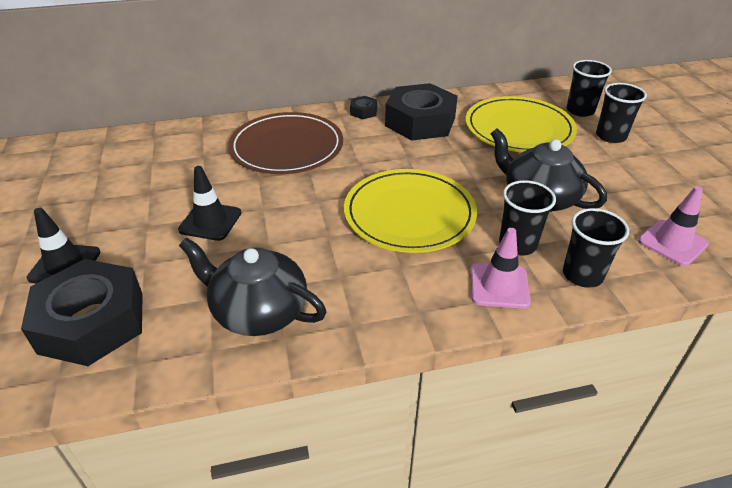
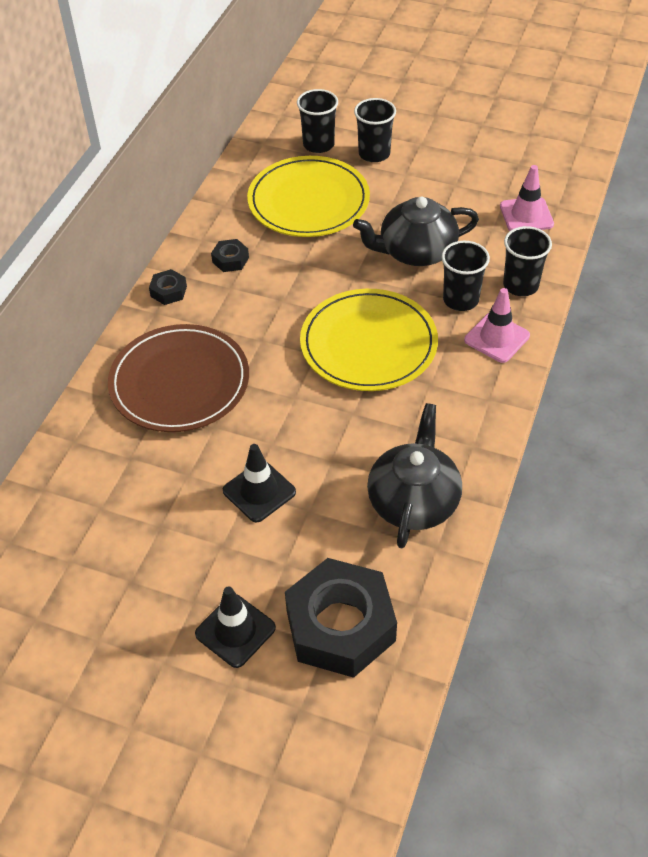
camera: 55 degrees left, 10 degrees up
black teapot [179,237,326,336] -> black teapot turned 135 degrees clockwise [367,403,462,548]
black nut [385,83,458,141] -> black nut [211,239,249,272], size x0.42

